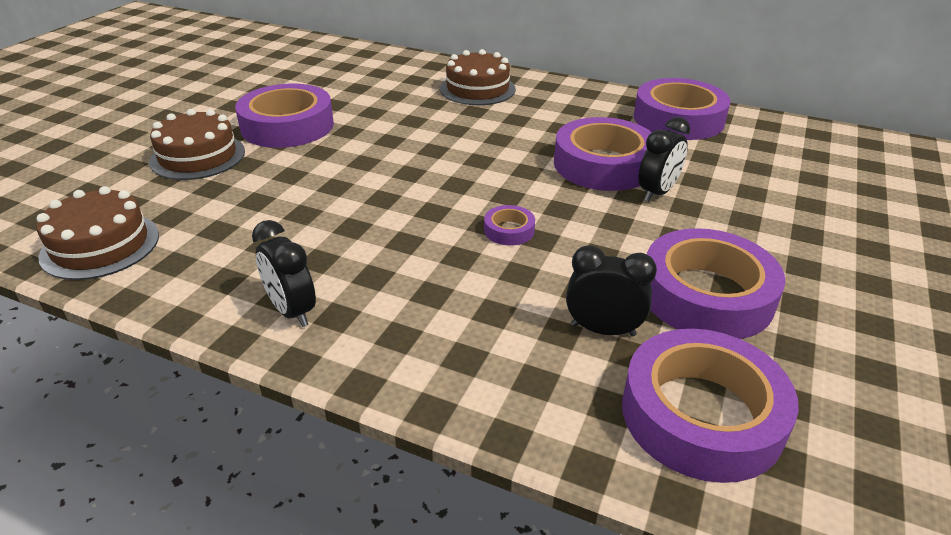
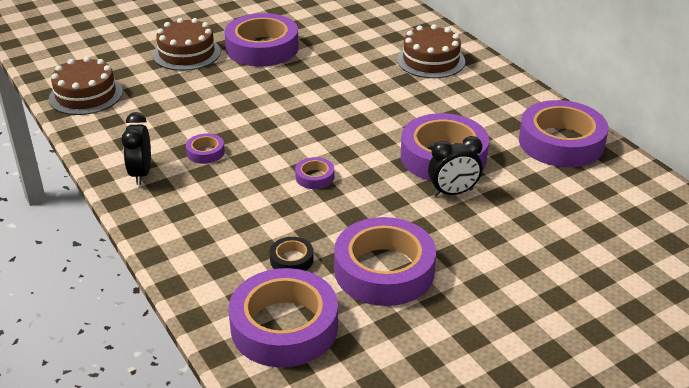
camera: 35 degrees right, 0 degrees up
black clock [566,245,657,337] -> black tape [270,237,313,271]
none -> purple tape [186,133,225,164]

